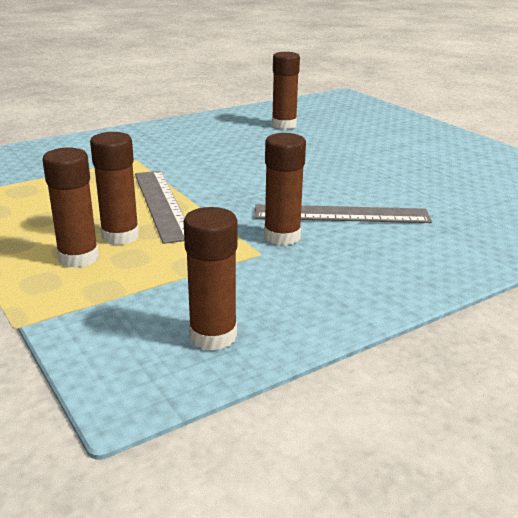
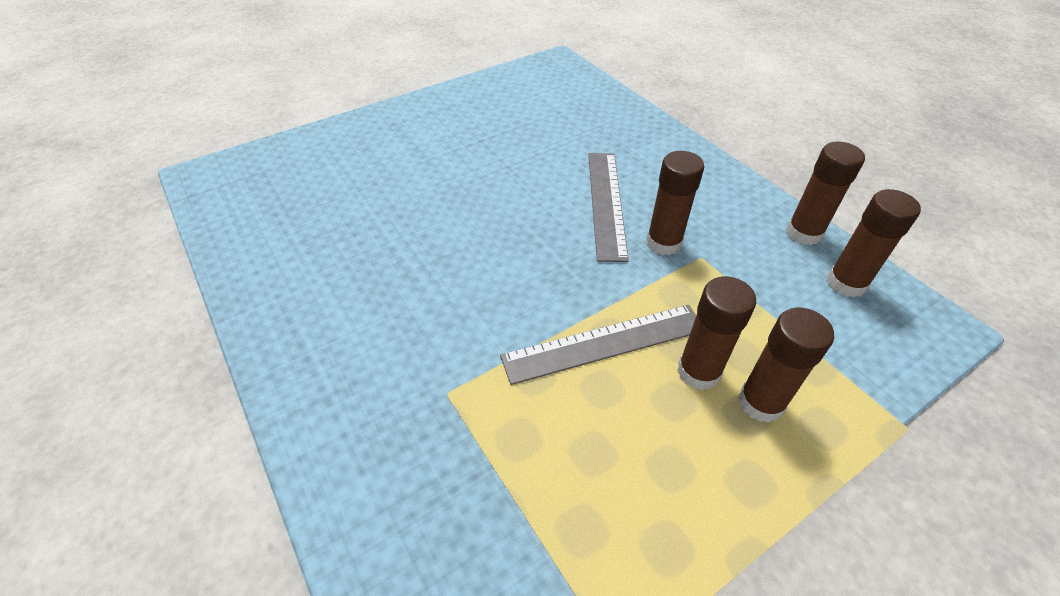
camera: 90 degrees left, 20 degrees up
brown glue stick [272,52,300,129] -> brown glue stick moved to [786,141,865,245]

